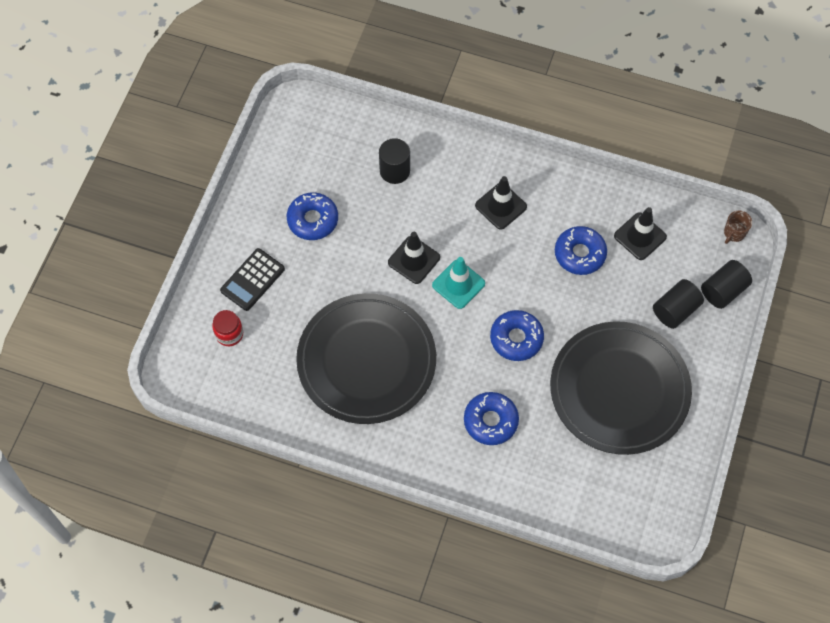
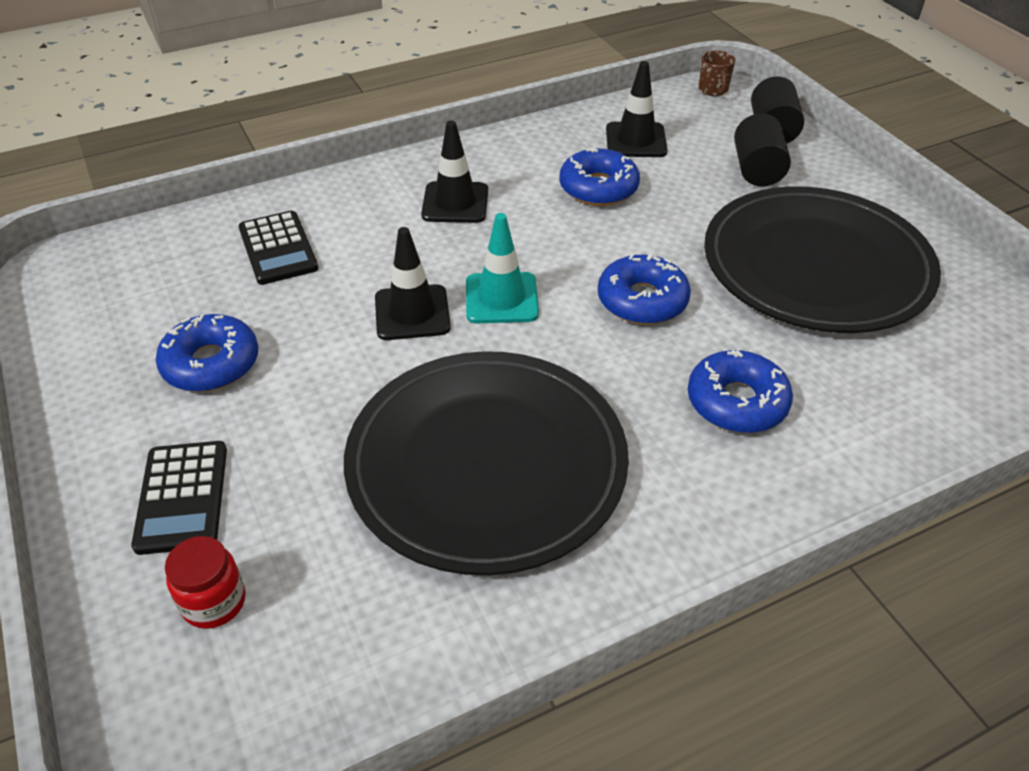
camera: 45 degrees left, 20 degrees down
black cylinder [379,138,410,184] -> black calculator [239,211,318,285]

